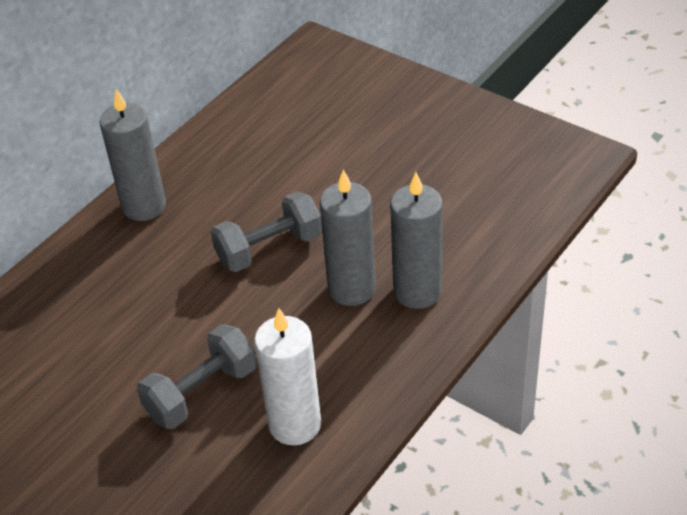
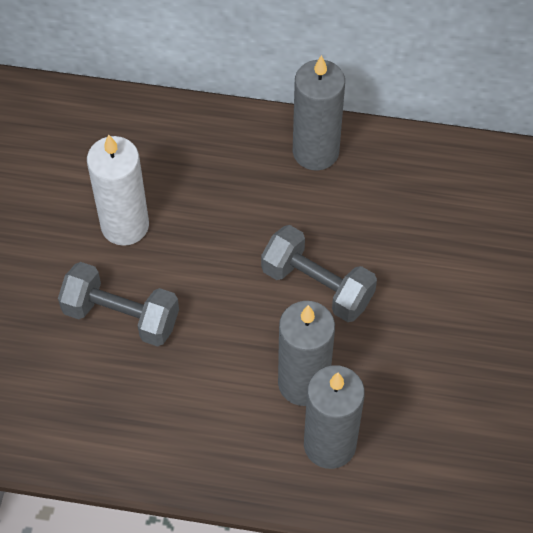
camera: 60 degrees right, 15 degrees up
white candle [254,308,321,445] -> white candle moved to [87,134,149,246]

